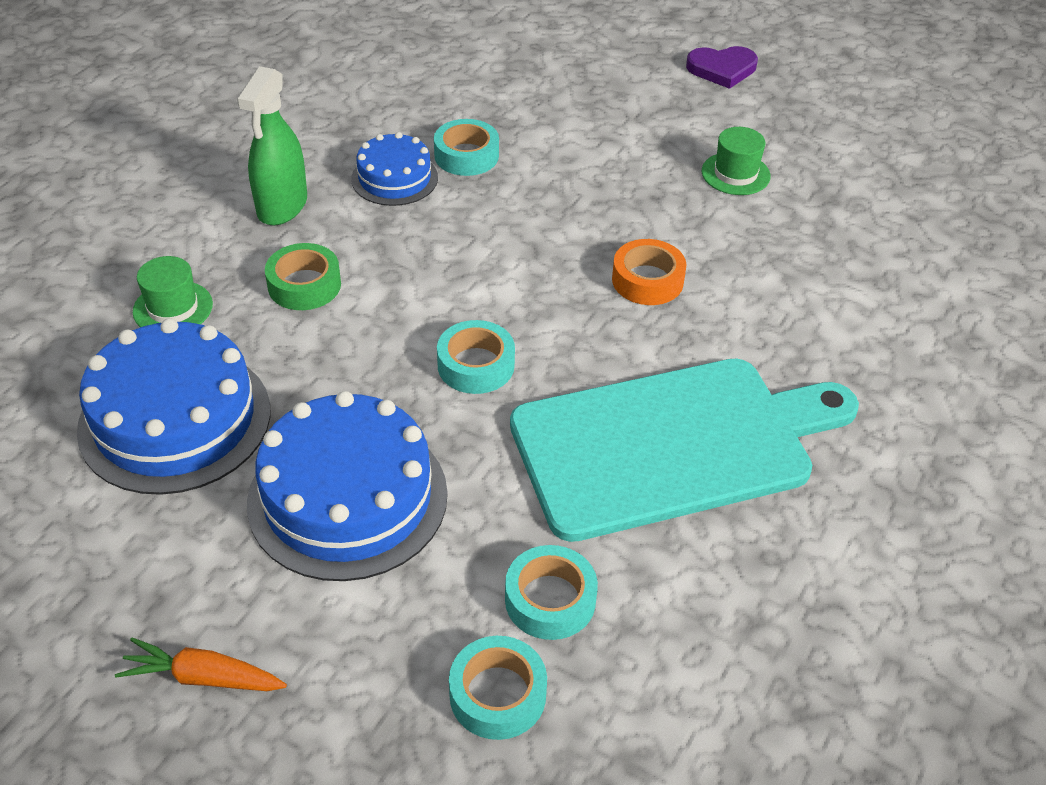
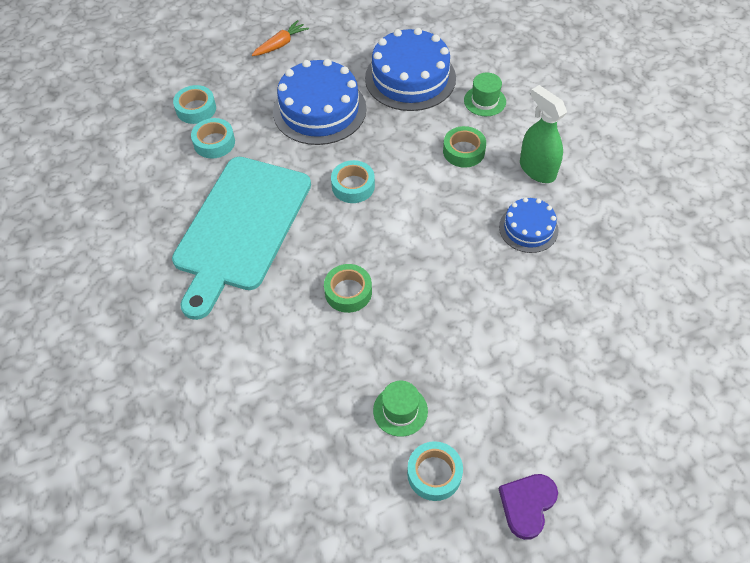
camera: 130 degrees right, 10 degrees up
turquoise tape [434,119,499,176] -> turquoise tape moved to [407,441,463,501]
orange tape [612,239,687,305] -> green tape [324,264,372,313]

